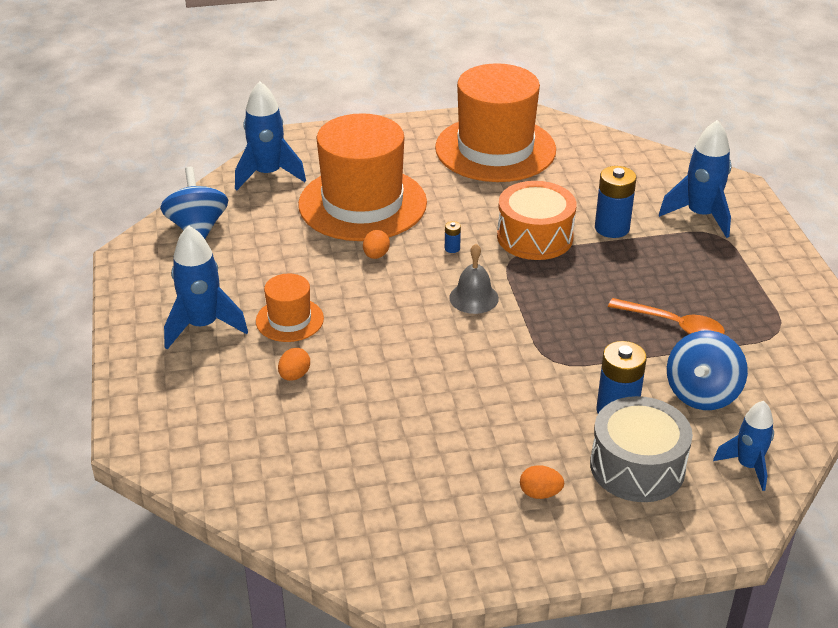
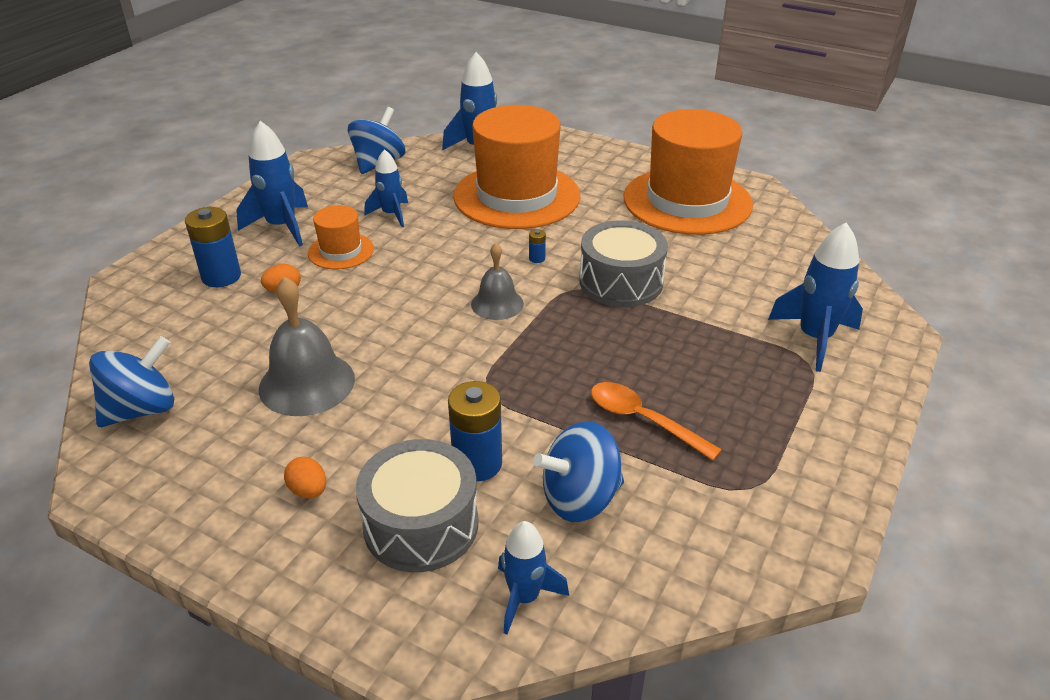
camera: 40 degrees right, 0 degrees up
orange egg [363,230,390,259] -> none
orange drum [497,181,576,260] -> grey drum [579,221,668,307]
blue battery [595,166,636,238] -> blue battery moved to [185,207,241,287]
orange spoon [608,298,725,334] -> orange spoon turned 150 degrees clockwise [591,382,722,461]
none -> blue spinning top [89,336,174,427]
none -> grey bell [259,276,355,416]
none -> blue rocket [364,149,408,227]

